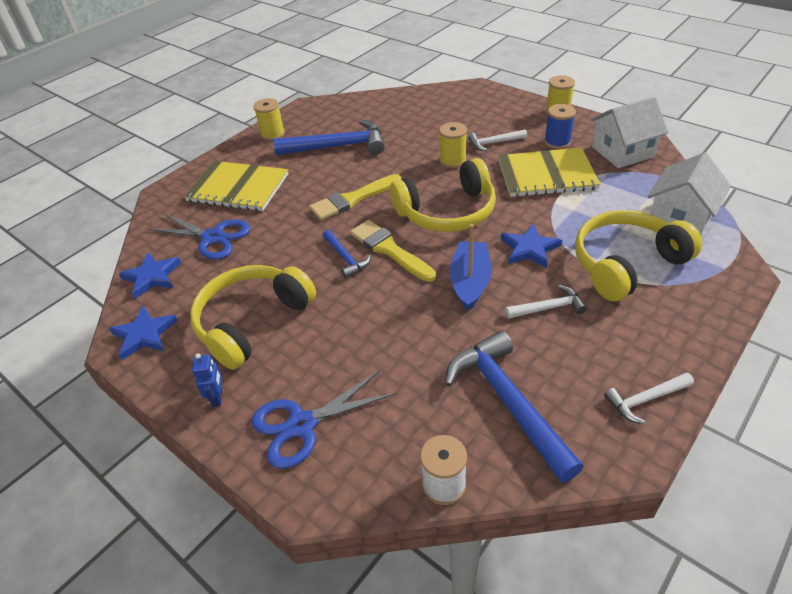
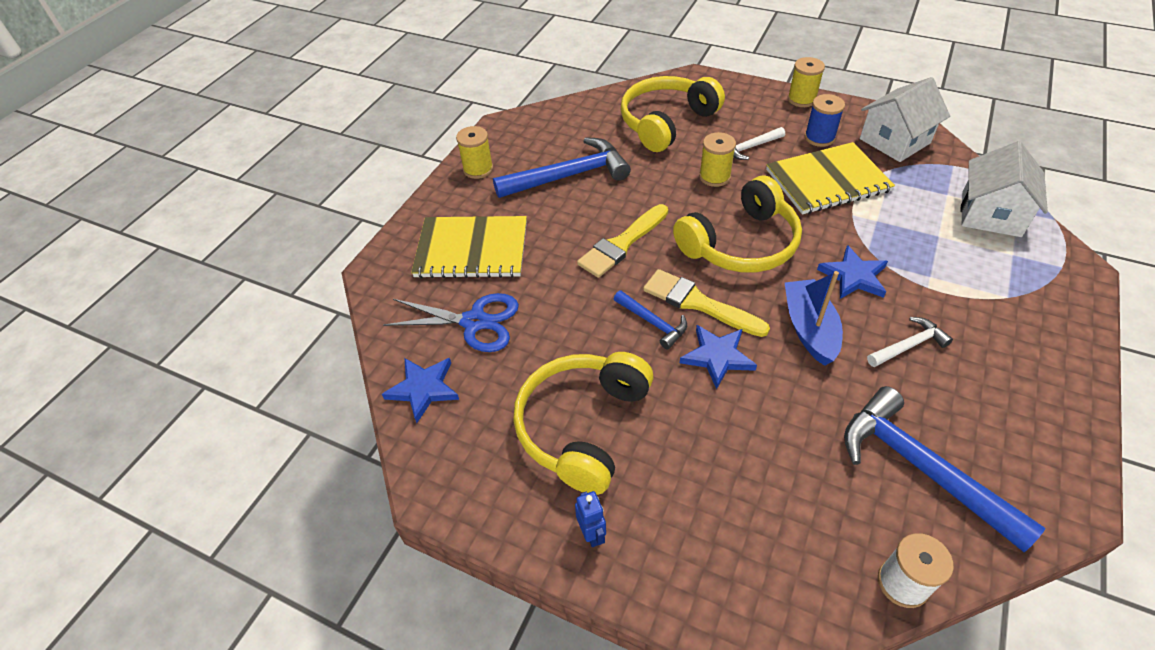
camera: 15 degrees left, 5 degrees up
blue star [109,305,178,360] -> blue star moved to [680,325,757,389]
blue scissors [252,370,396,469] -> none
yellow headphones [575,210,702,301] -> yellow headphones moved to [621,76,725,152]
white hammer [604,373,694,424] -> none

